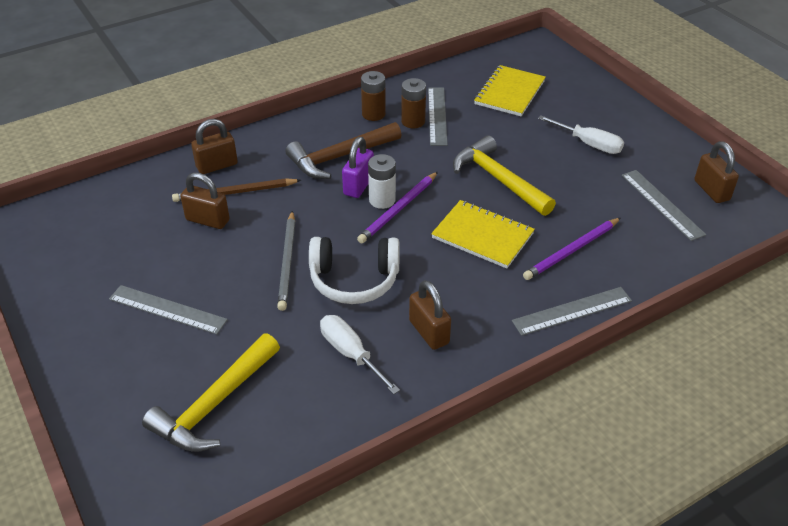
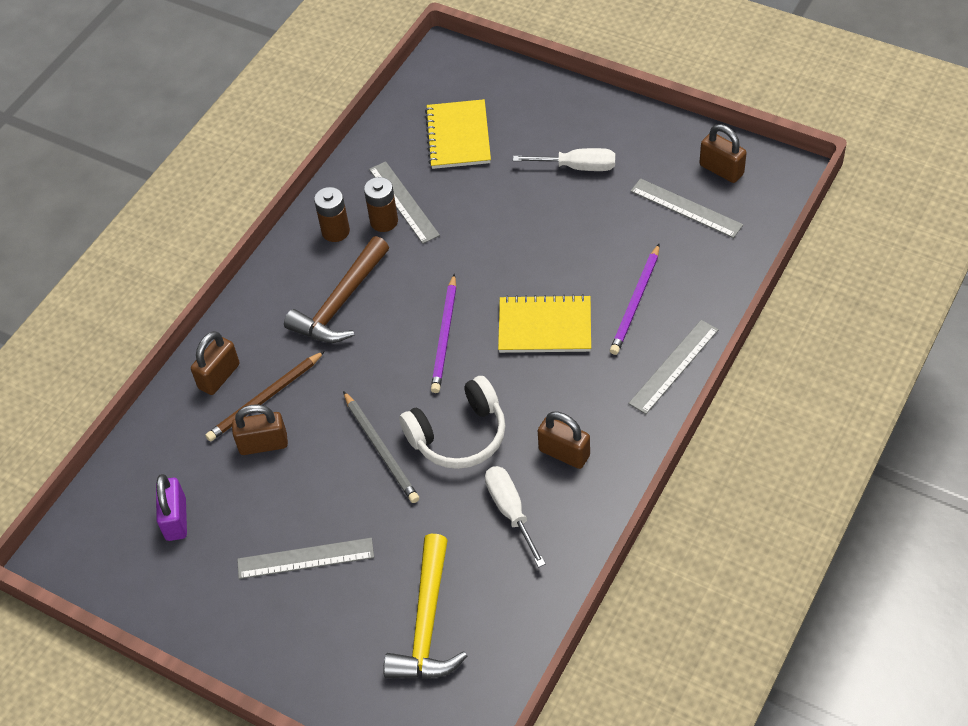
camera: 25 degrees left, 10 degrees up
white screwdriver [320,315,400,394] -> white screwdriver turned 45 degrees clockwise [485,466,546,567]
purple padlock [342,137,374,198] -> purple padlock moved to [156,474,187,541]
white battery [368,154,396,209] -> none
yellow hammer [453,135,556,216] -> none

